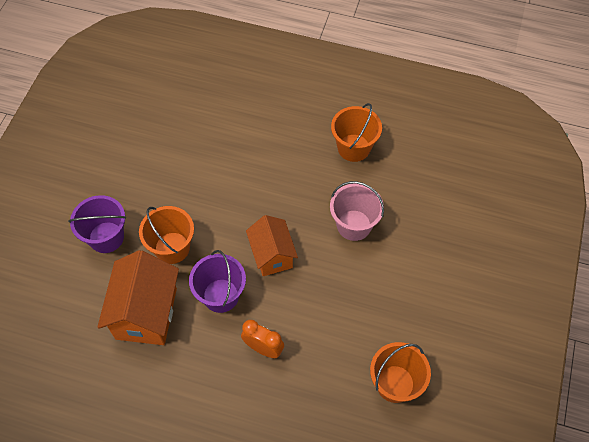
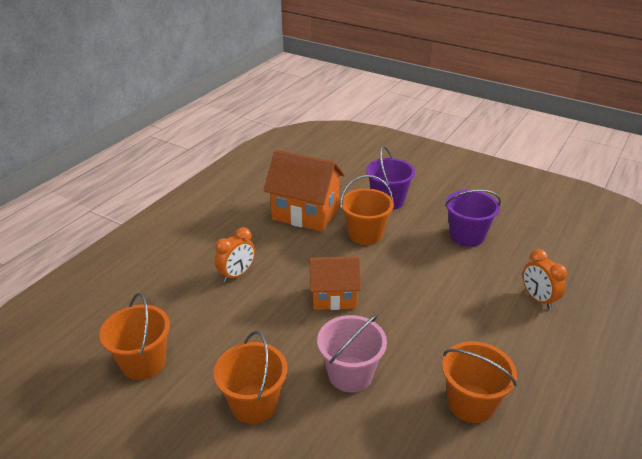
camera: 105 degrees right, 25 degrees down
purple bucket [189,250,246,313] -> purple bucket moved to [445,189,501,247]
none -> orange bucket [214,331,287,424]
none -> orange clock [523,249,567,309]

